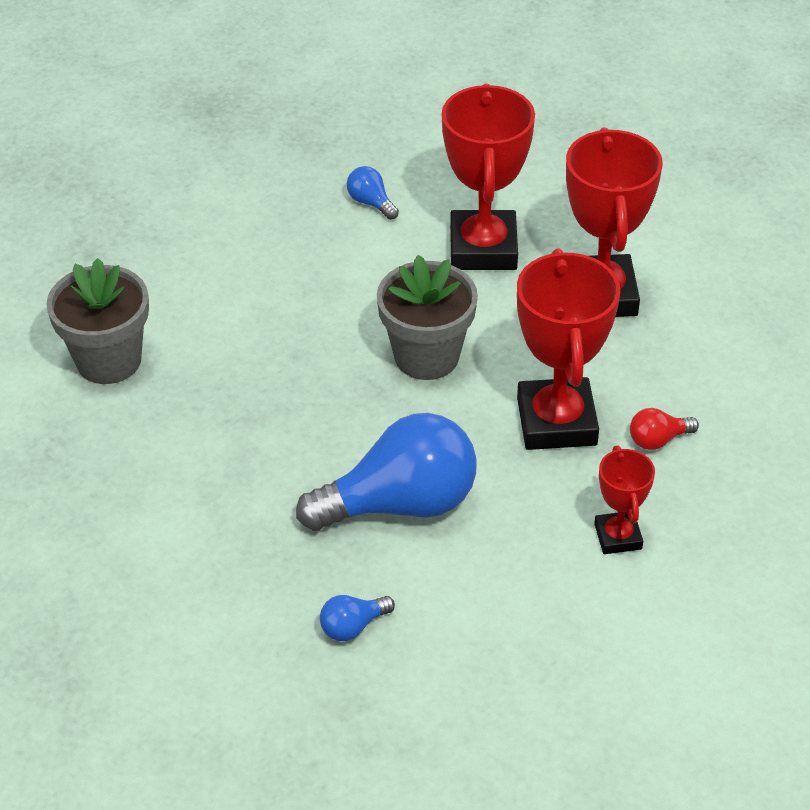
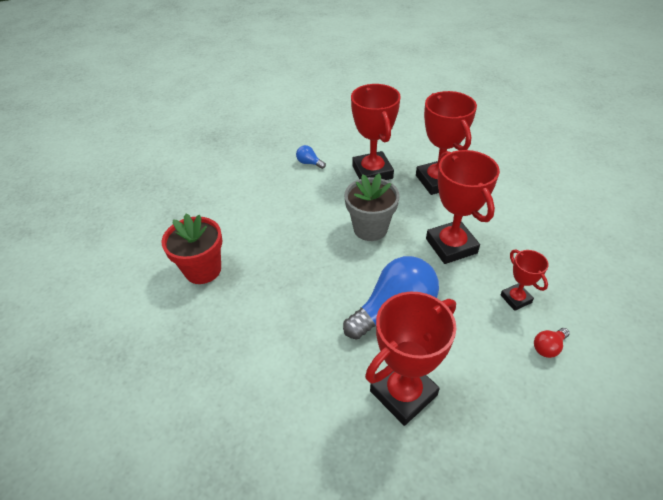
camera: 15 degrees left, 0 degrees up
grey flower pot [47,258,149,384] -> red flower pot [161,213,223,284]
blue light bulb [320,595,395,641] -> red trophy [365,292,456,426]
red light bulb [630,408,699,450] -> red light bulb moved to [534,328,570,358]

